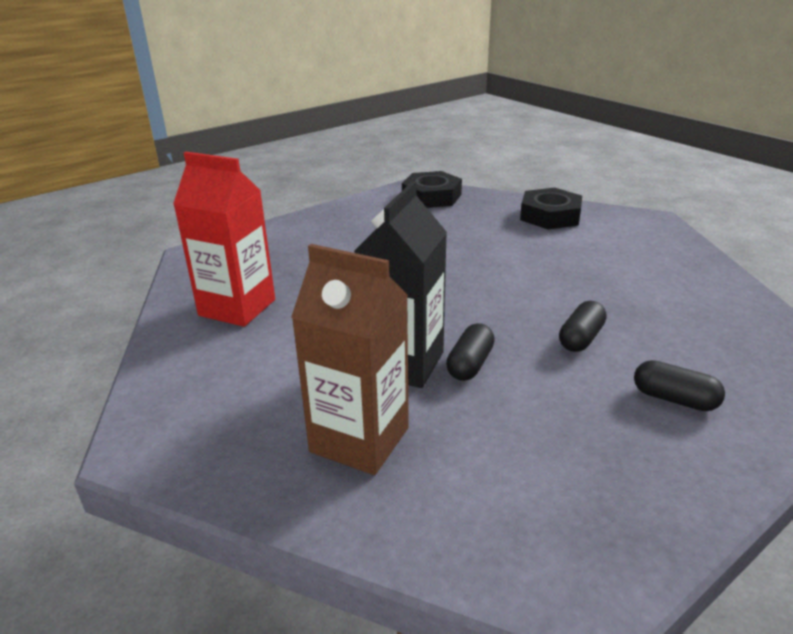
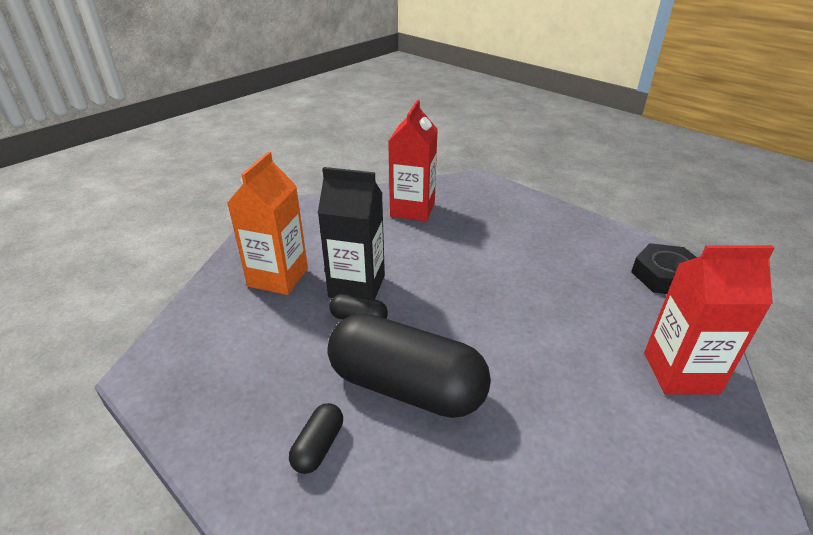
camera: 80 degrees right, 5 degrees up
brown carton [291,244,409,475] -> orange carton [227,152,308,295]
black nut [520,188,582,229] -> red carton [644,245,775,394]
black capsule [559,301,607,352] -> black capsule [327,313,491,418], size x2.41

